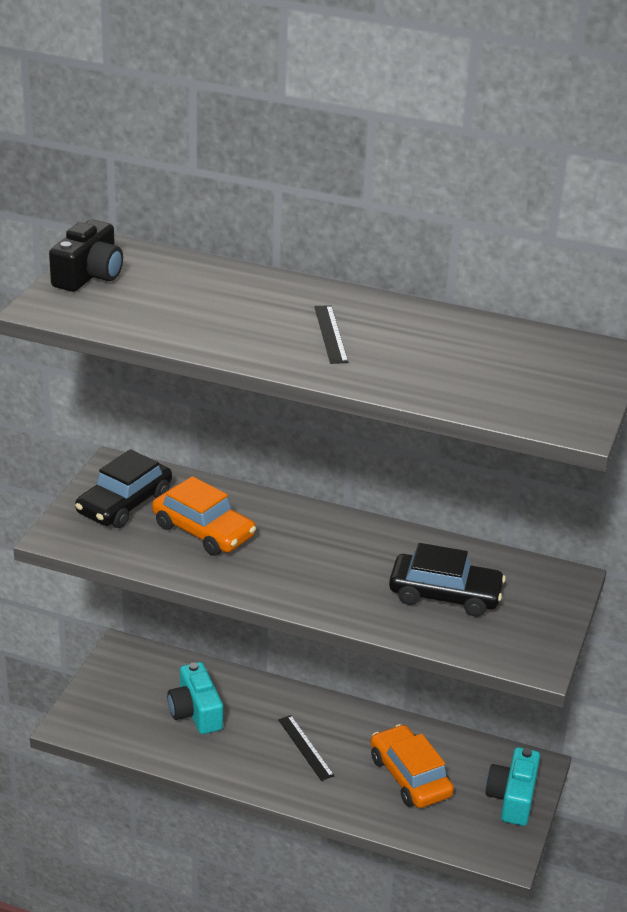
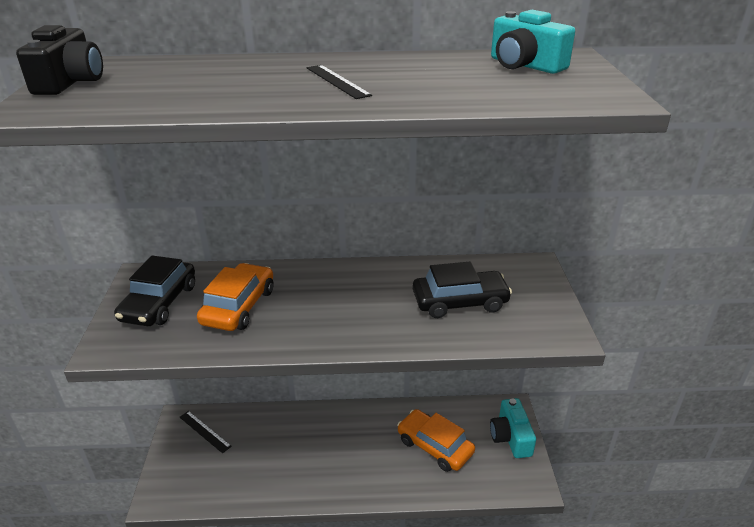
camera: 20 degrees left, 0 degrees up
orange car [152,476,256,556] -> orange car turned 90 degrees counterclockwise [197,263,274,331]
turquoise camera [167,662,223,734] -> turquoise camera moved to [491,10,575,74]
black ruler [278,715,334,781] -> black ruler moved to [180,411,232,454]

